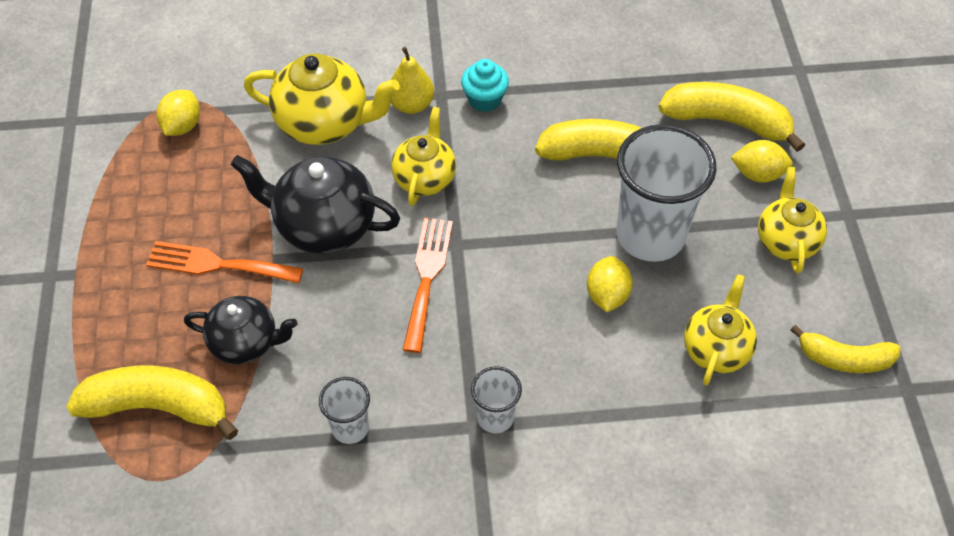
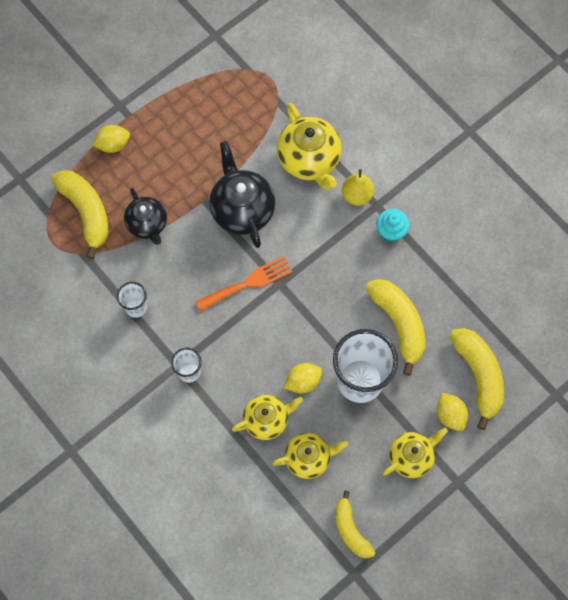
camera: 55 degrees right, 15 degrees up
orange fork [146,241,303,284] -> none
yellow lemon [157,90,200,136] -> yellow lemon moved to [92,125,130,153]
yellow teapot [391,107,456,206] -> yellow teapot moved to [232,395,303,440]

